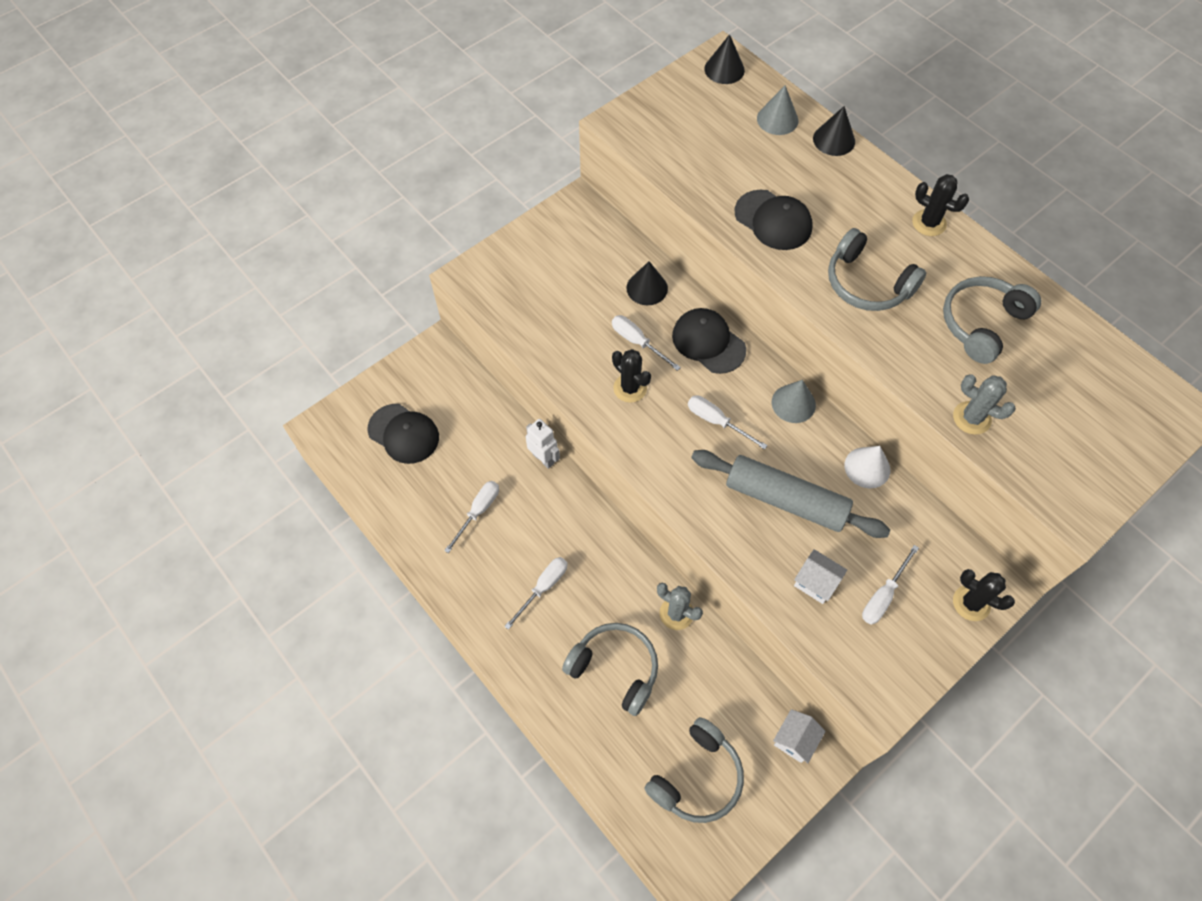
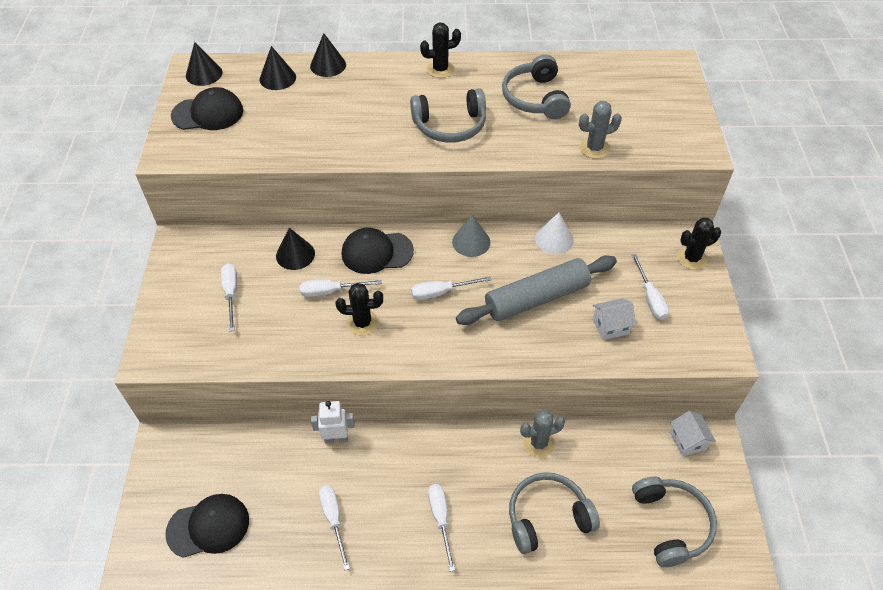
camera: 50 degrees left, 10 degrees down
black cap [735,190,813,250] -> black cap moved to [171,87,243,130]
grey cone [757,85,798,135] -> black cone [259,46,296,90]
none -> white screwdriver [221,263,237,331]

